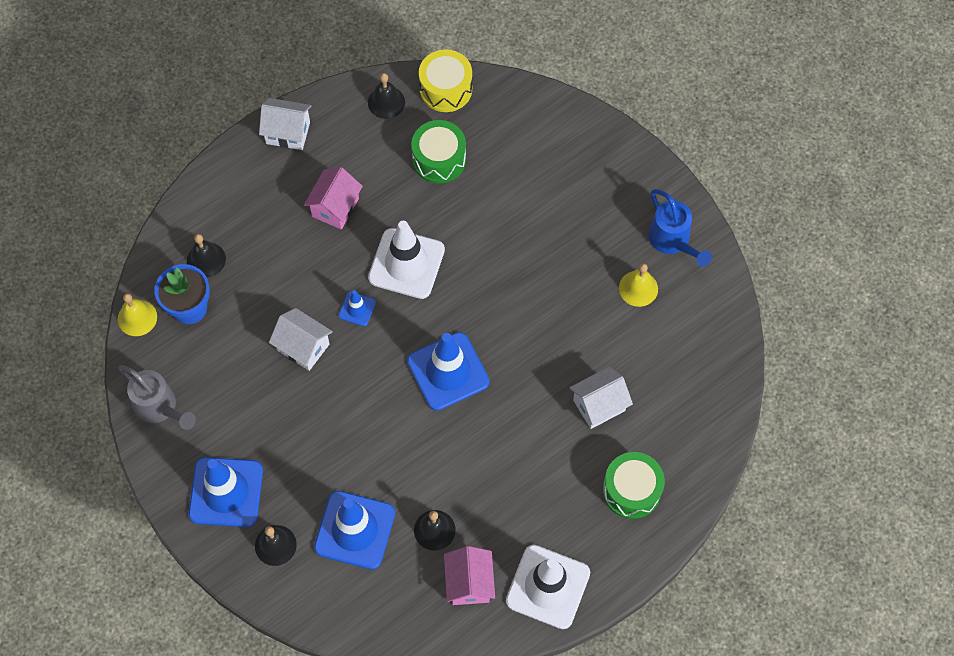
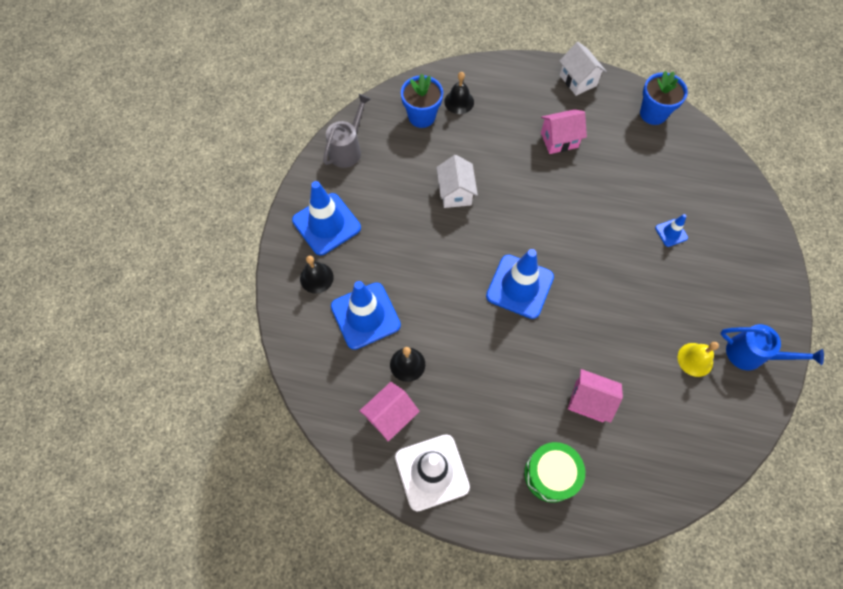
camera: 50 degrees right, 0 degrees up
yellow bell [118,293,157,336] -> none
grey watering can [118,365,196,430] -> grey watering can turned 150 degrees counterclockwise [323,94,371,168]
blue traffic cone [339,290,376,326] -> blue traffic cone moved to [655,214,688,247]
black bell [368,73,405,119] -> blue flower pot [640,71,688,125]
white traffic cone [368,221,445,299] -> none
green drum [411,120,466,184] -> none
yellow drum [419,49,472,112] -> none
white house [570,367,633,429] -> pink house [568,369,623,423]
blue watering can [649,189,712,267] -> blue watering can turned 90 degrees counterclockwise [720,324,824,371]

